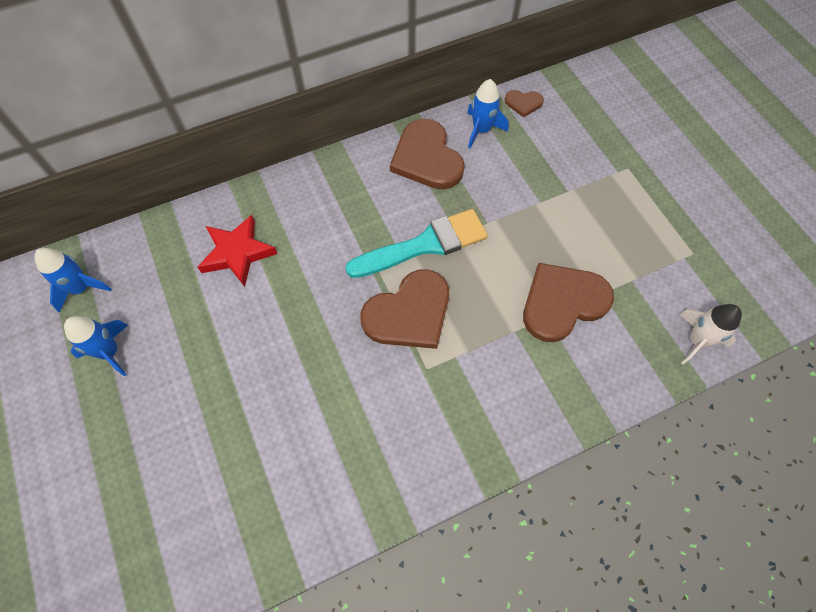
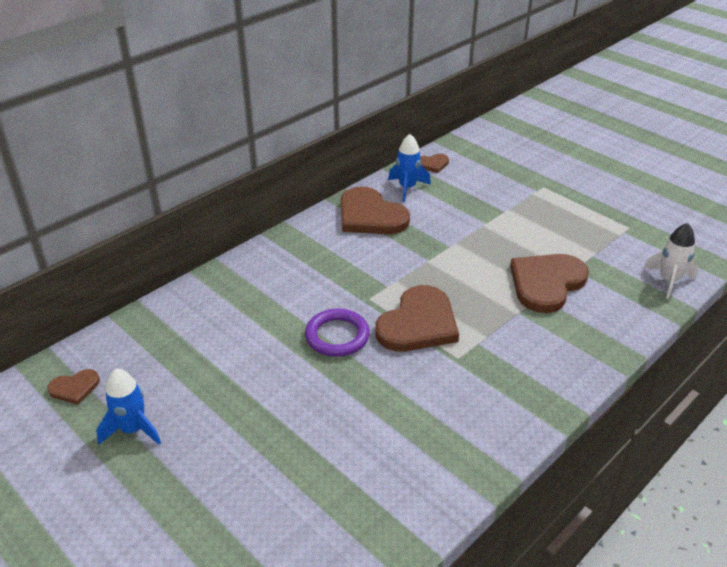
camera: 20 degrees left, 25 degrees down
blue rocket [34,248,112,312] -> brown heart [47,369,100,405]
red star [198,215,277,287] -> none
turquoise brush [345,209,488,278] -> none
none -> purple ring [305,309,370,357]

